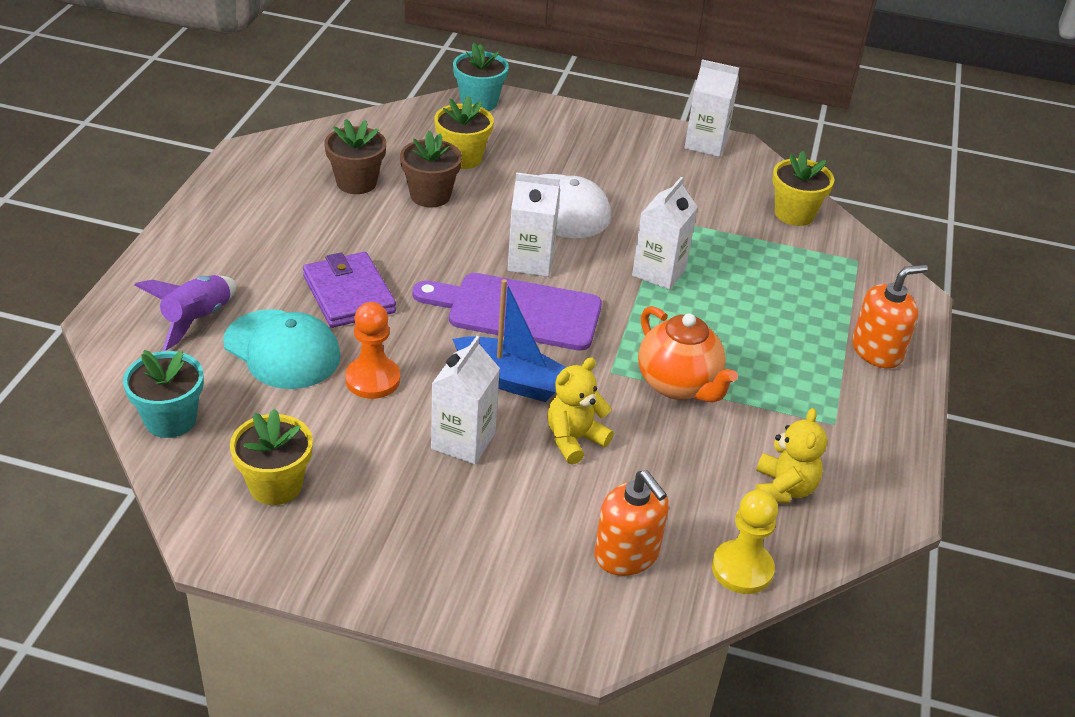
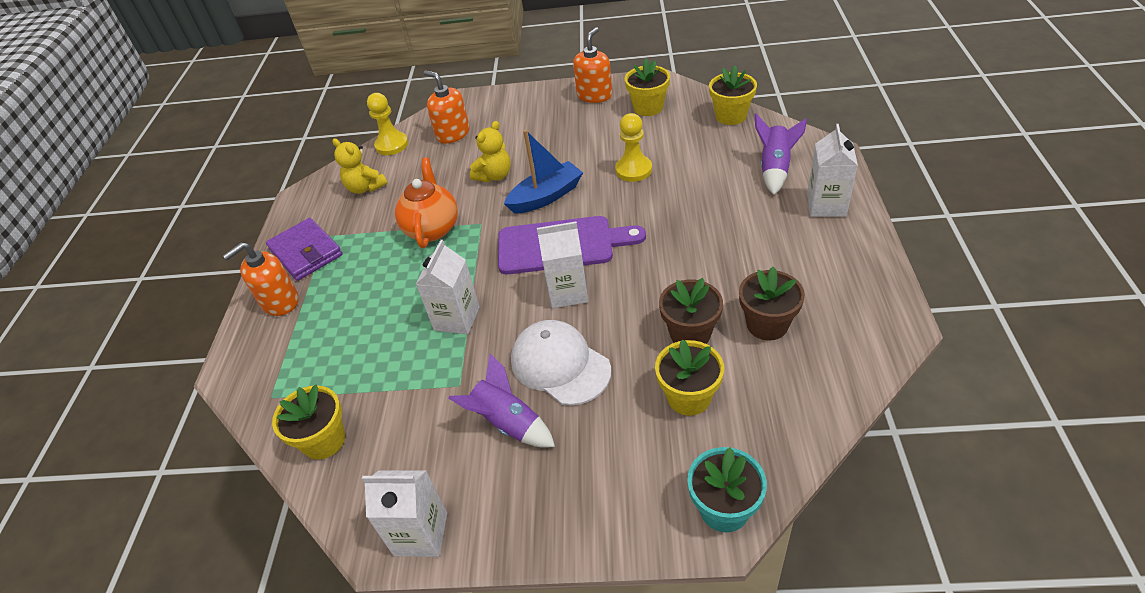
camera: 175 degrees right, 5 degrees up
turquoise flower pot [123,350,204,438] -> yellow flower pot [709,65,757,125]
turquoise cap [223,309,341,389] -> none
purple wallet [303,252,396,328] -> purple wallet moved to [266,218,343,281]
orange pawn [345,302,400,399] -> yellow pawn [615,113,652,182]
white carton [431,336,500,464] -> white carton moved to [807,124,858,217]
blue boat [452,279,566,402] -> blue boat turned 135 degrees clockwise [504,130,583,214]
orange teapot [638,306,738,403] -> orange teapot turned 45 degrees clockwise [395,158,458,248]
yellow teddy bear [755,408,827,503] -> yellow teddy bear turned 45 degrees counterclockwise [333,138,388,194]
none -> purple rocket [448,354,555,448]
none -> orange soap dispenser [573,27,612,103]

